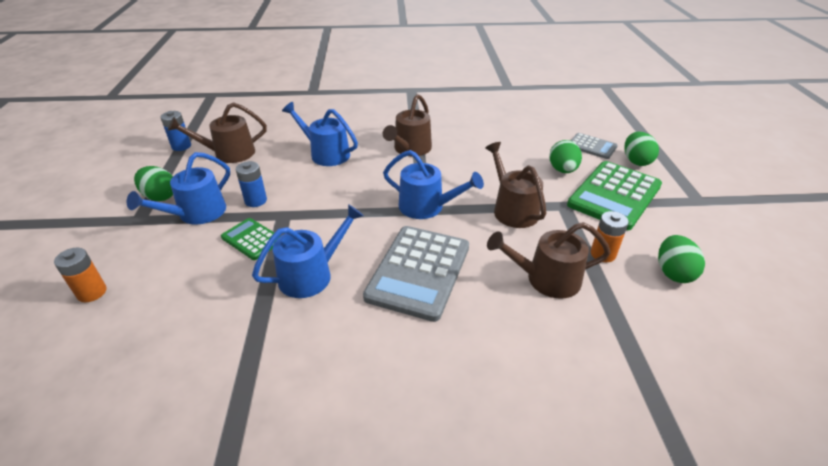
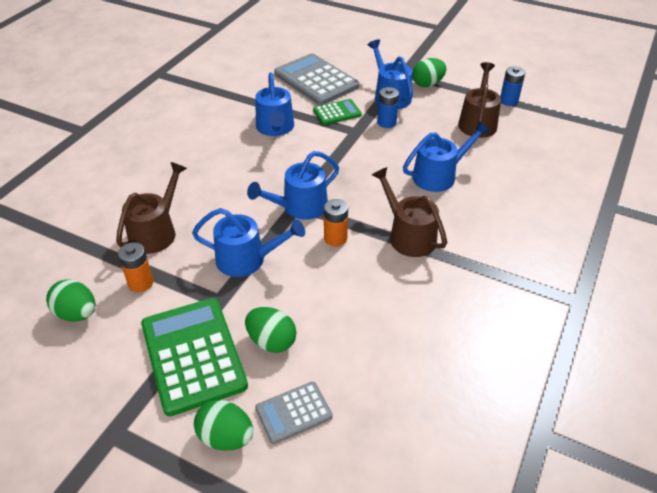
camera: 120 degrees right, 5 degrees up
orange battery [54,248,107,302] -> orange battery moved to [324,199,348,246]
grey calculator [363,226,469,322] -> grey calculator moved to [274,53,359,105]
brown watering can [485,142,547,228] -> blue watering can [192,208,305,277]

